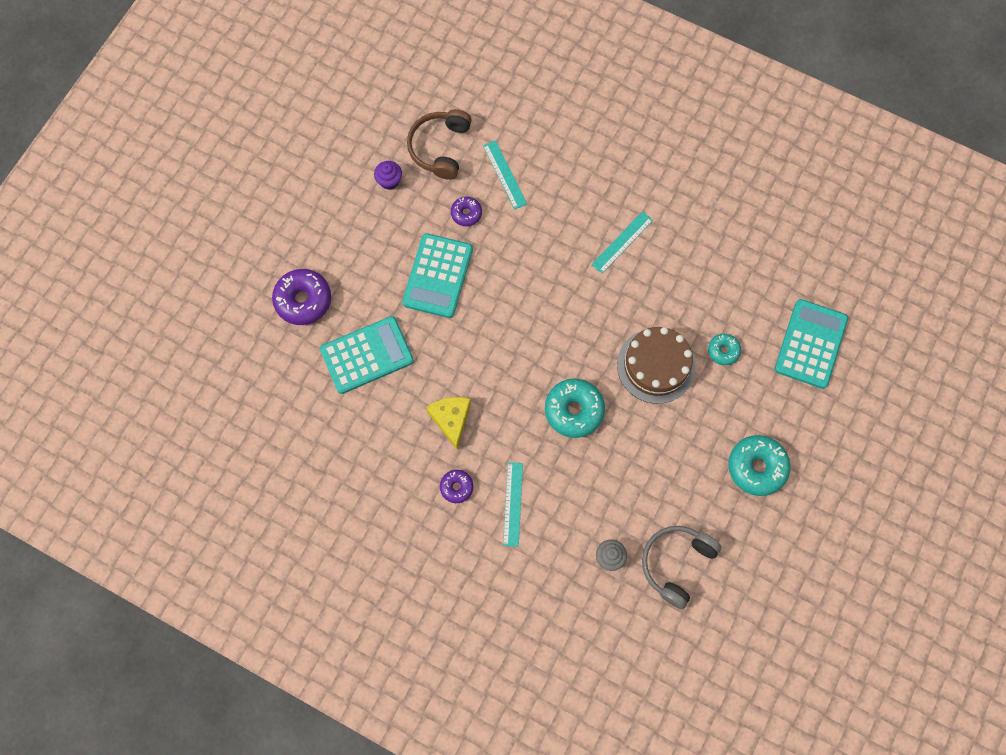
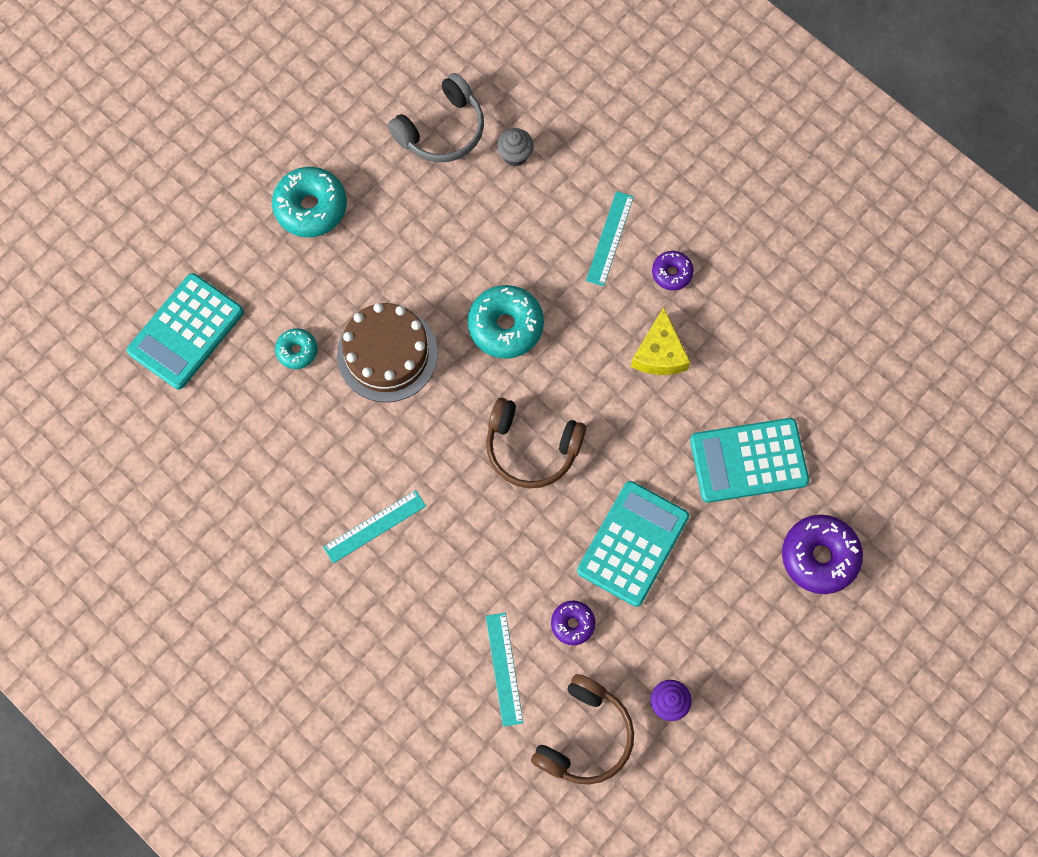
camera: 165 degrees left, 0 degrees up
none -> brown headphones [486,398,586,488]

